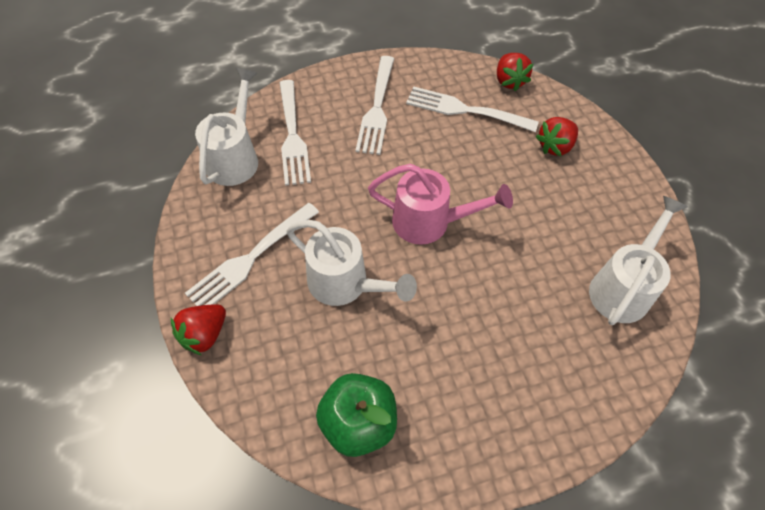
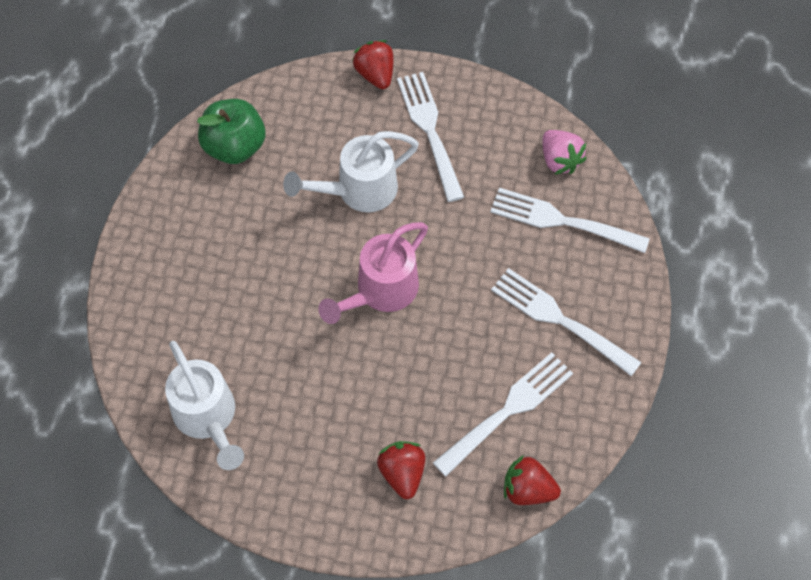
camera: 120 degrees right, 5 degrees up
white watering can [195,68,258,186] -> pink strawberry [542,130,587,174]

